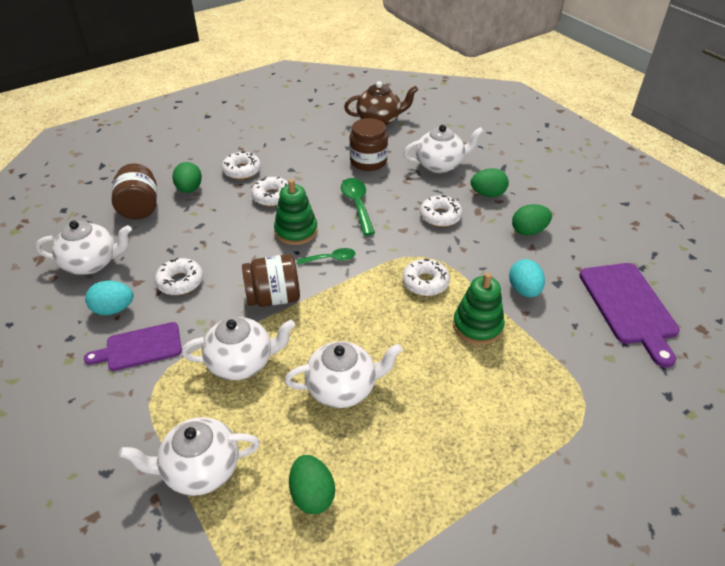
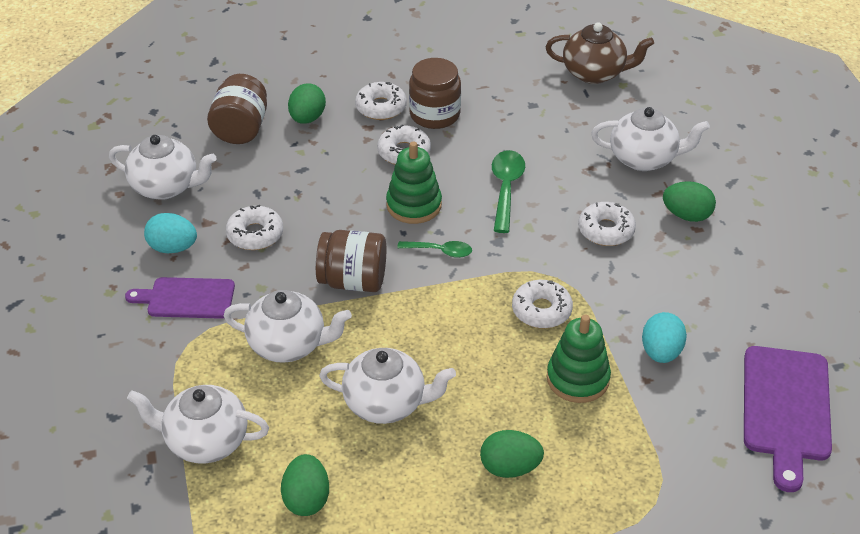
camera: 20 degrees right, 0 degrees up
brown jar [349,118,388,171] -> brown jar moved to [409,58,461,129]
green egg [512,204,552,236] -> green egg moved to [480,430,544,478]

